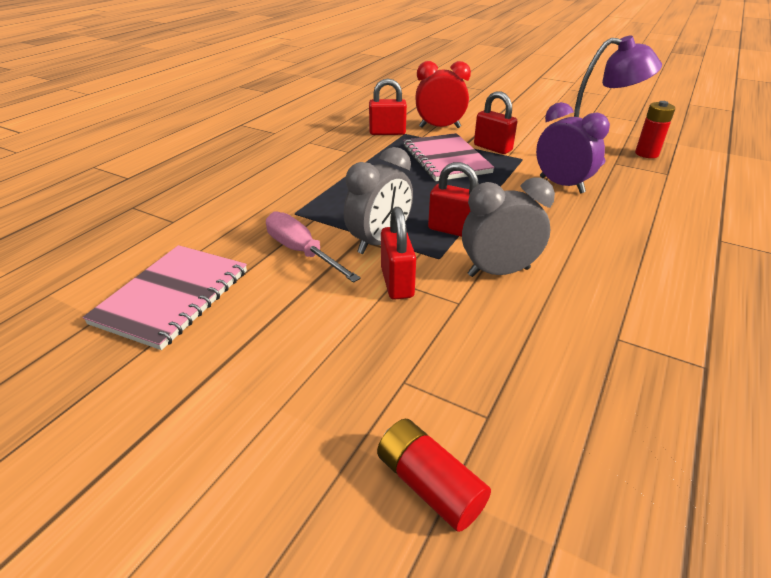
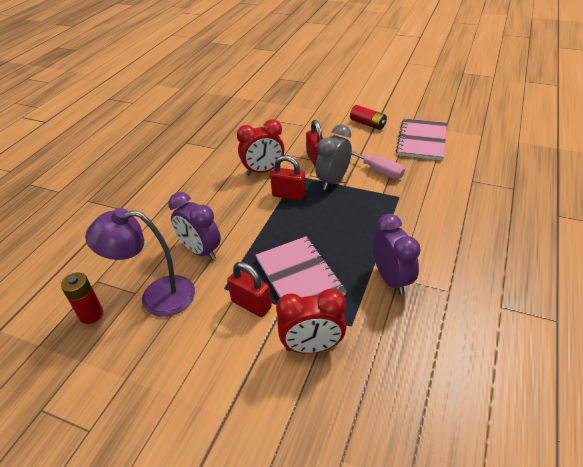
camera: 175 degrees right, 5 degrees up
red padlock [369,79,407,135] -> none
red battery [377,419,491,532] -> red battery moved to [350,105,387,130]
grey clock [462,177,555,277] -> red clock [237,119,284,175]
none -> purple clock [373,214,421,295]

